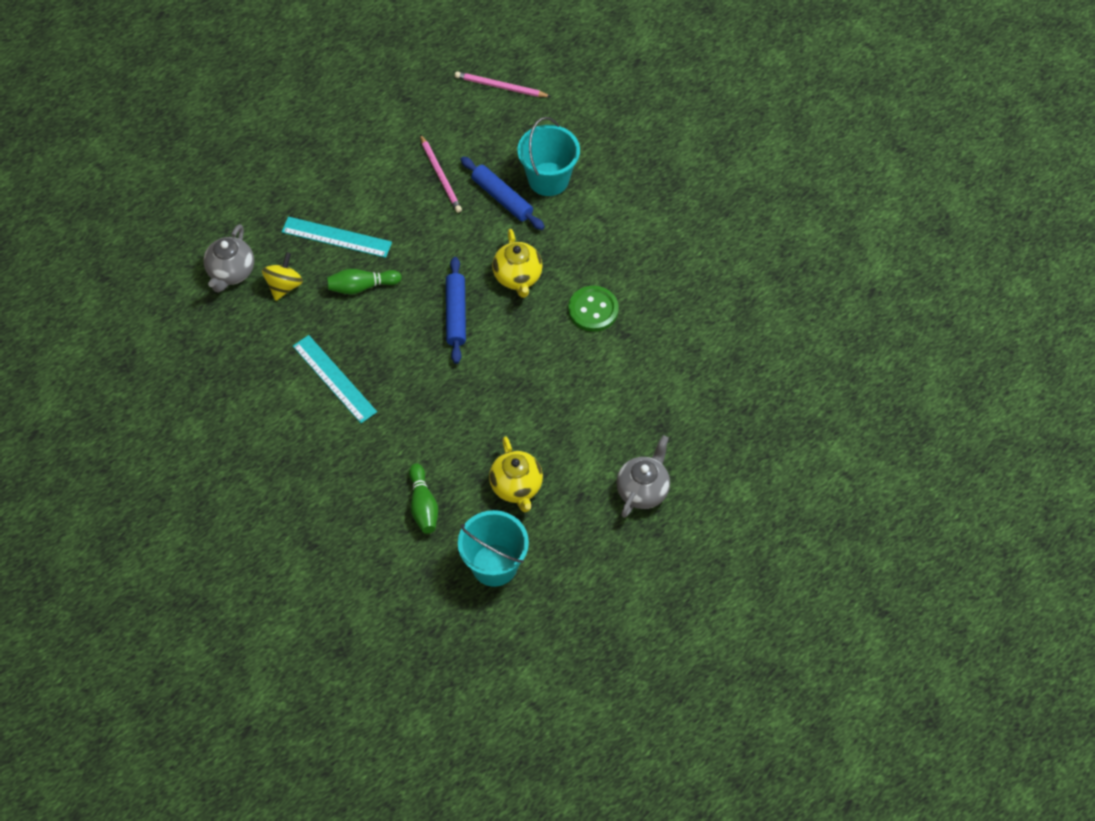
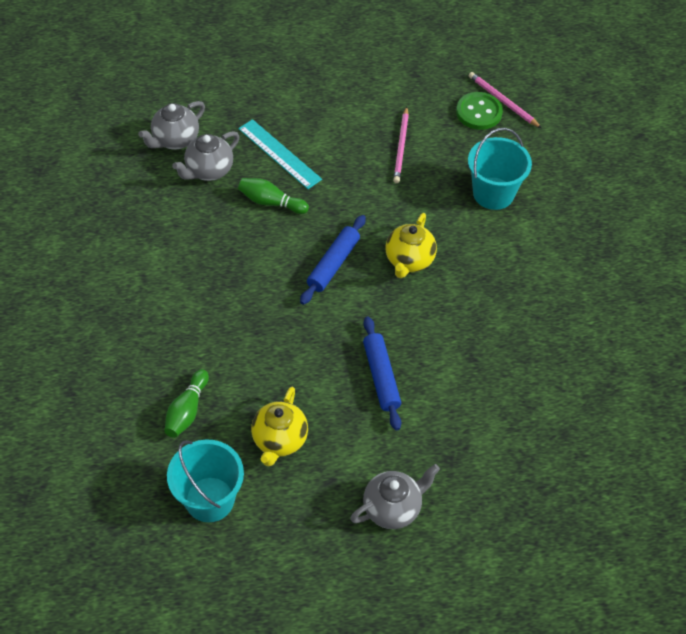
camera: 30 degrees right, 5 degrees down
yellow spinning top [262,252,303,301] -> grey teapot [172,131,239,181]
turquoise ruler [293,335,377,423] -> none
blue rolling pin [461,156,545,230] -> blue rolling pin moved to [363,316,401,430]
green button [568,286,619,332] -> green button moved to [456,92,503,130]

